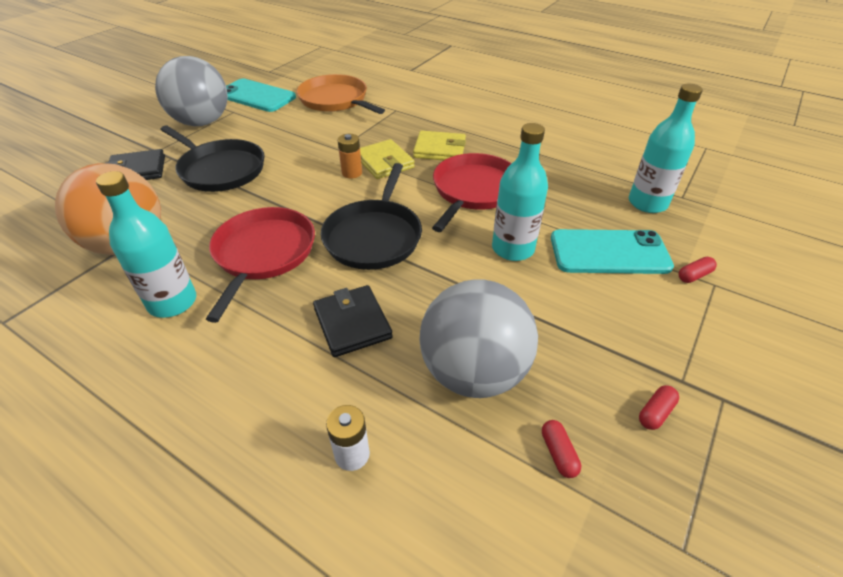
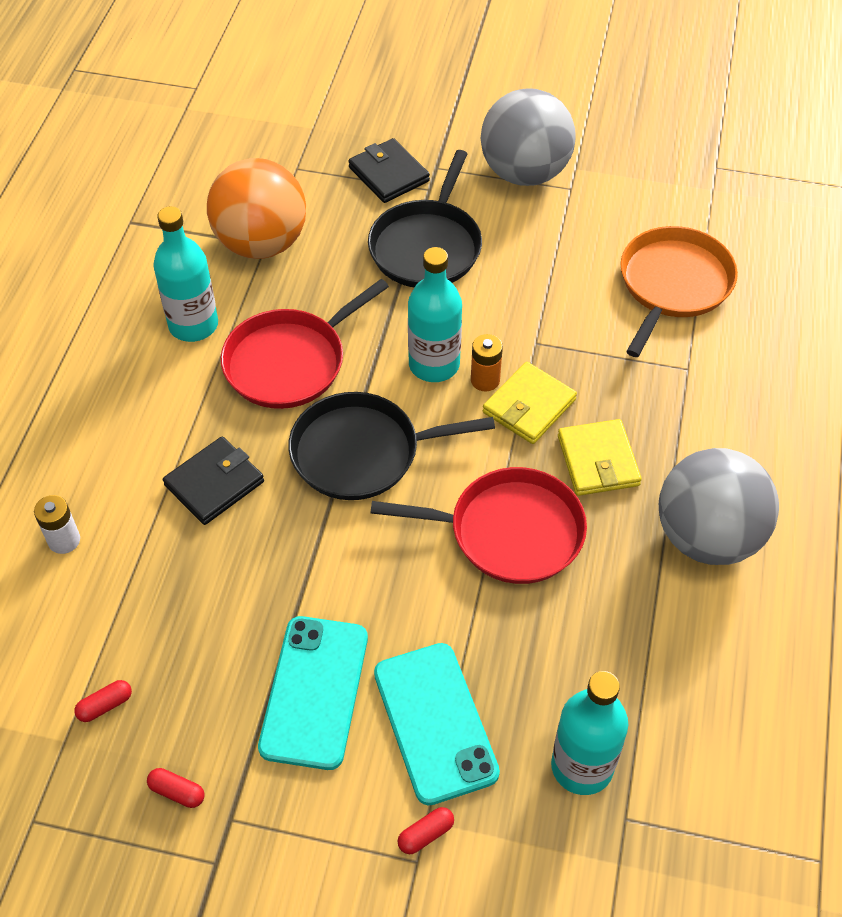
camera: 70 degrees right, 10 degrees up
red pan [206,207,315,323] -> red pan turned 150 degrees clockwise [221,279,389,409]
turquoise phone [226,79,296,112] -> turquoise phone moved to [258,616,368,770]
grey ball [419,279,538,398] -> grey ball moved to [659,448,779,565]
turquoise bottle [492,123,548,261] -> turquoise bottle moved to [408,247,462,382]
red capsule [678,257,717,283] -> red capsule turned 75 degrees counterclockwise [398,807,454,854]

